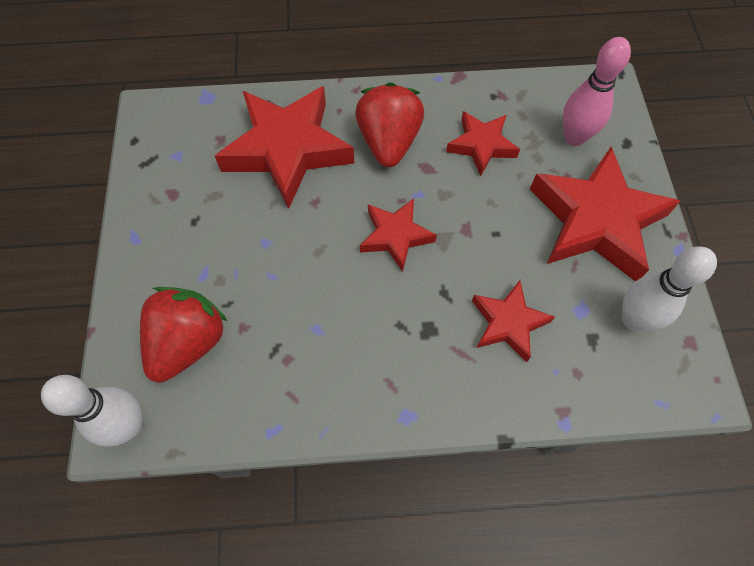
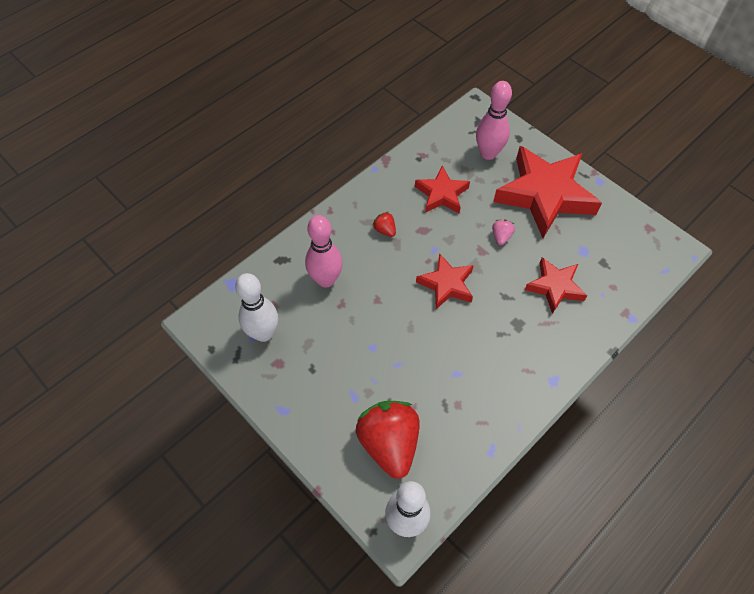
camera: 40 degrees left, 5 degrees down
red star [215,86,354,209] -> pink bowling pin [305,215,343,288]
red strawberry [355,82,424,167] -> red strawberry [372,212,396,237], size x0.42
white bowling pin [622,246,717,331] -> white bowling pin moved to [235,273,278,342]
none -> pink strawberry [492,219,515,245]

